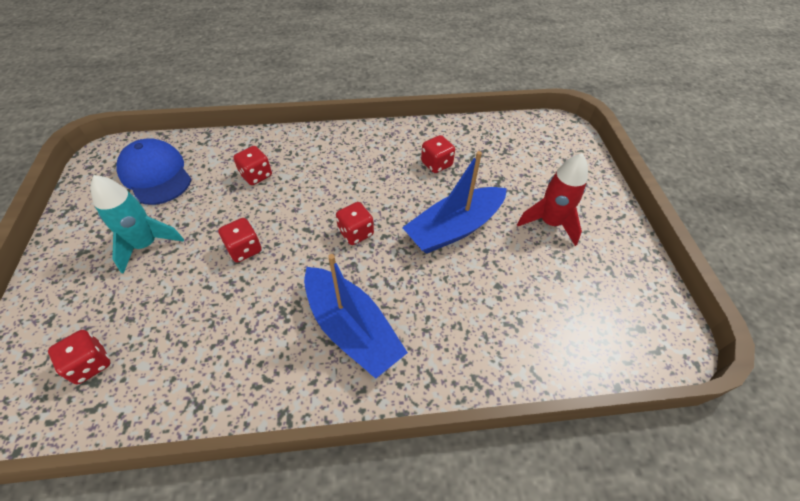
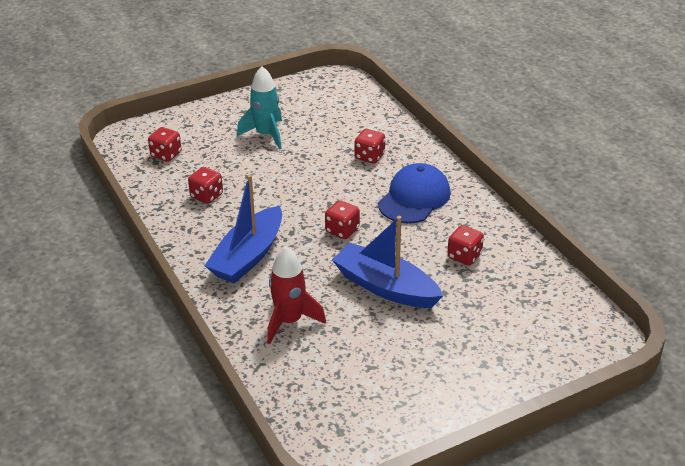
camera: 70 degrees right, 15 degrees down
blue cap [116,138,192,205] -> blue cap moved to [378,163,450,224]
red dice [218,218,262,263] -> red dice moved to [188,167,223,204]
red rocket [517,153,588,246] -> red rocket moved to [267,247,326,344]

